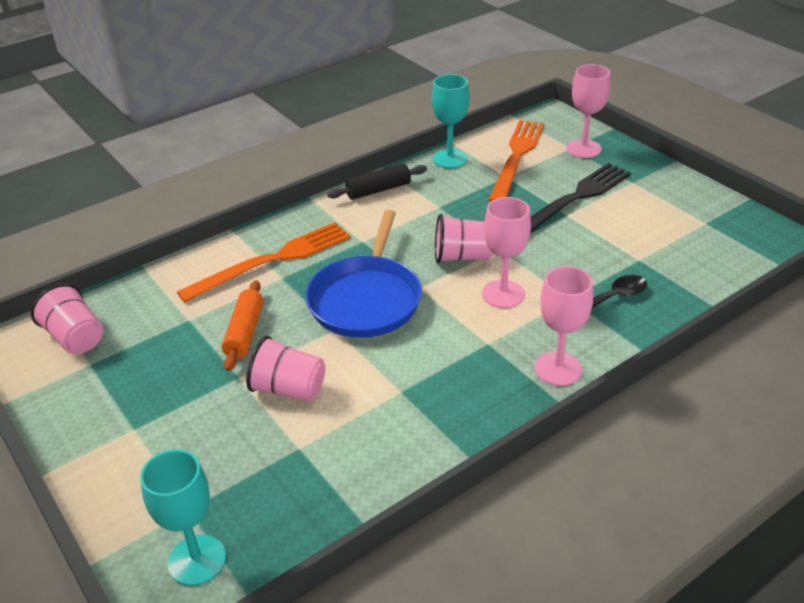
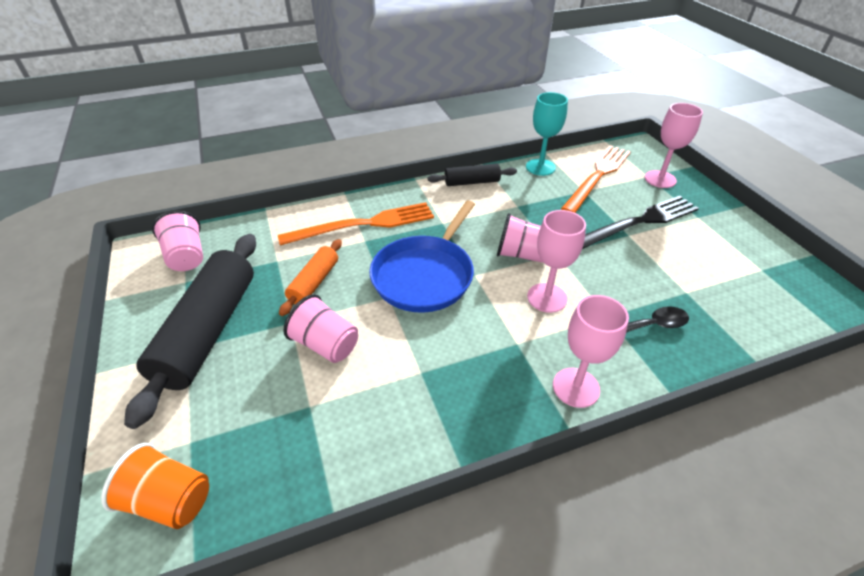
camera: 15 degrees right, 5 degrees up
turquoise goblet [140,449,226,586] -> orange cup [101,443,209,529]
none -> black rolling pin [124,234,256,429]

